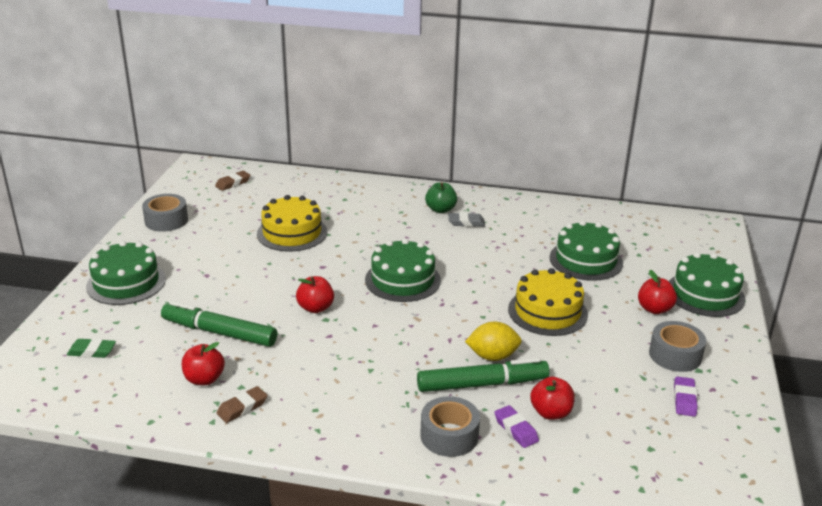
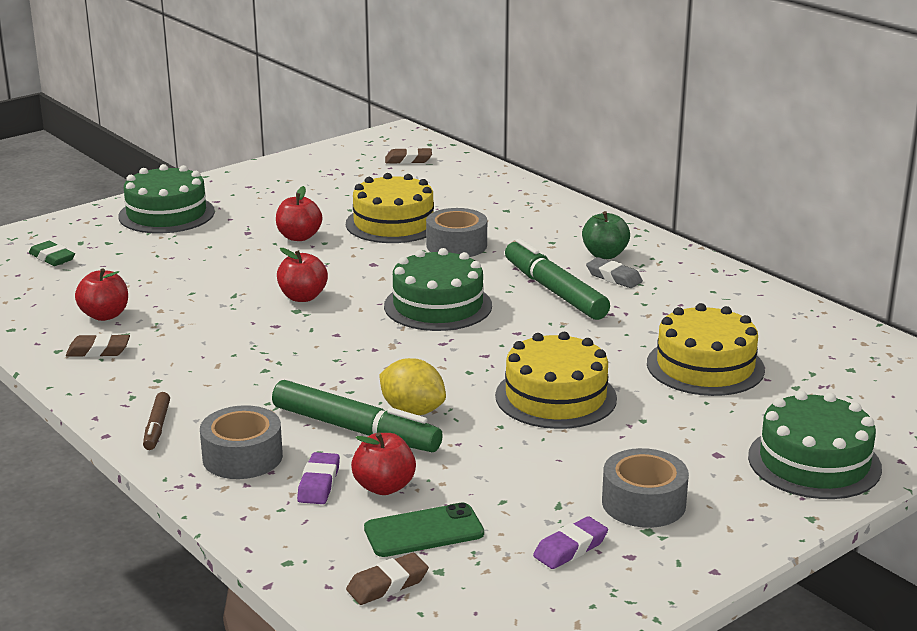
camera: 40 degrees right, 5 degrees down
grey tape [142,194,188,232] -> grey tape moved to [426,208,487,257]
green marker [161,301,277,347] -> green marker moved to [505,239,610,320]
green cake [550,220,623,281] -> yellow cake [647,303,765,396]
red apple [638,270,677,314] -> red apple moved to [276,186,322,241]
none -> brown marker [143,392,170,450]
none -> brown eraser [346,553,429,605]
none -> green phone [364,502,484,557]

